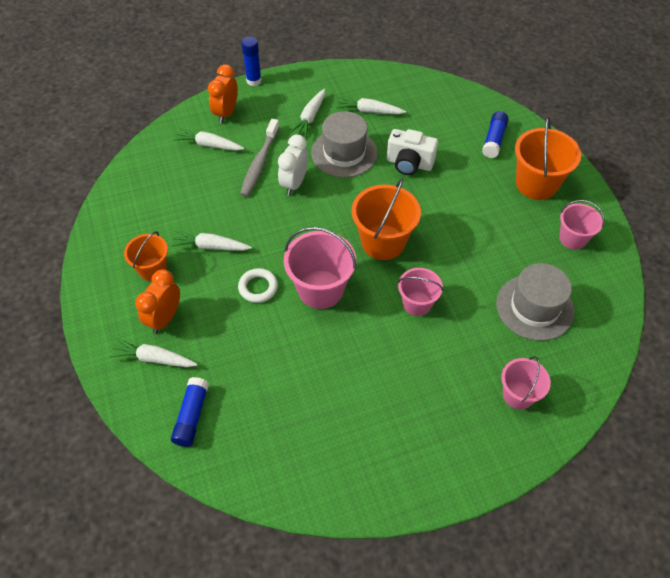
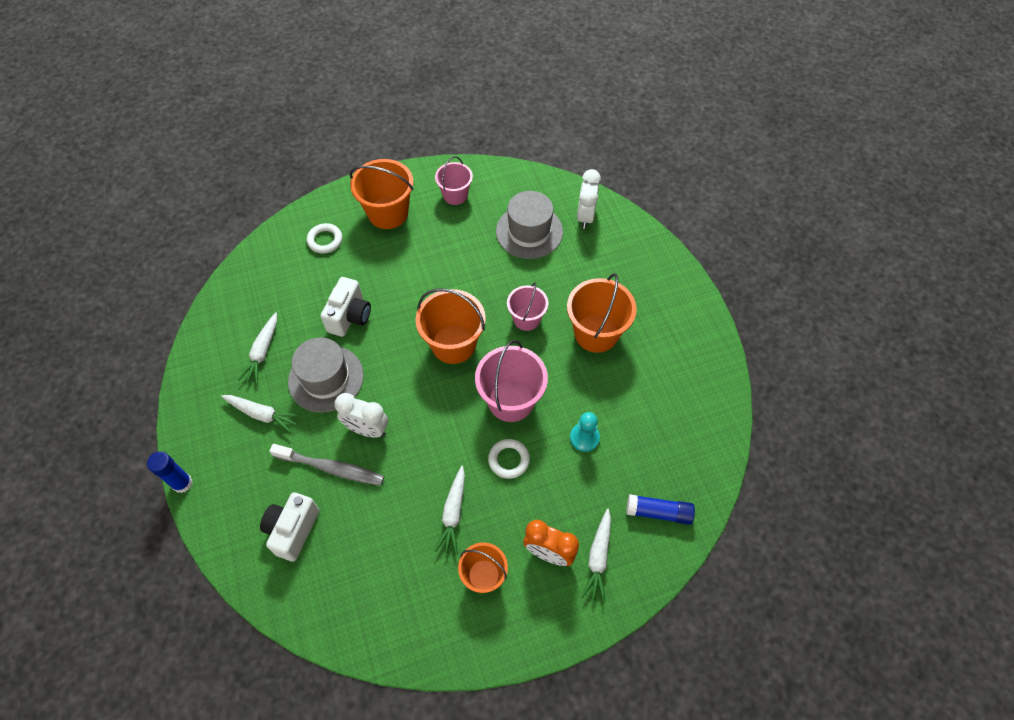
camera: 90 degrees left, 5 degrees up
white carrot [173,128,244,151] -> white camera [260,492,319,562]
orange clock [208,65,238,123] -> none
blue glue stick [482,111,509,158] -> white ring [307,223,342,253]
pink bucket [501,356,551,410] -> none
none -> orange bucket [567,273,637,353]
none -> turquoise pawn [570,412,600,452]
none -> white clock [577,169,601,229]

